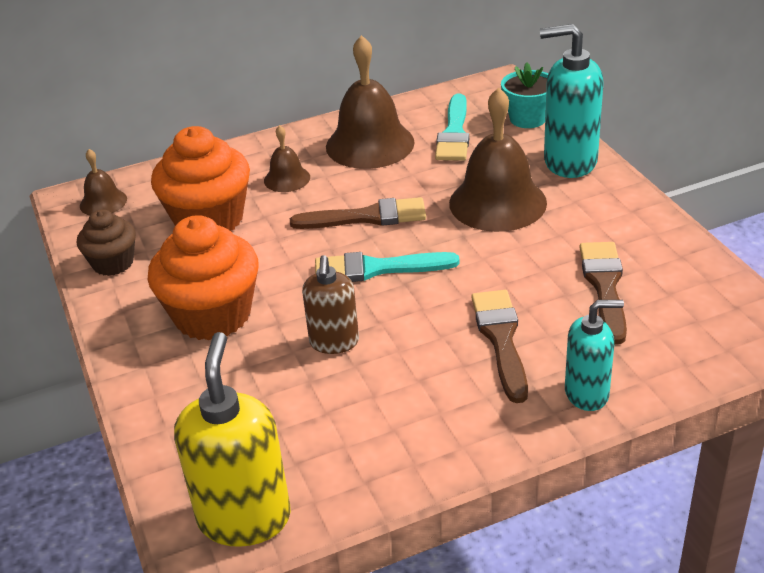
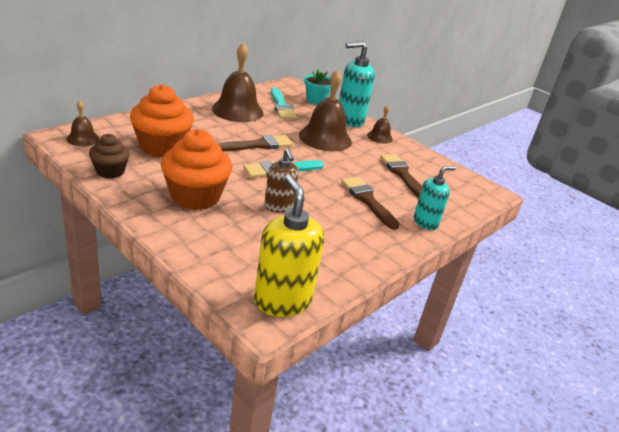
camera: 30 degrees left, 5 degrees down
brown bell [264,125,310,192] -> brown bell moved to [367,105,393,144]

